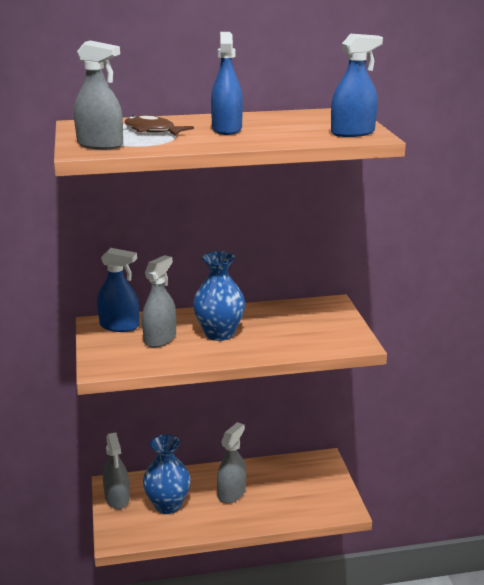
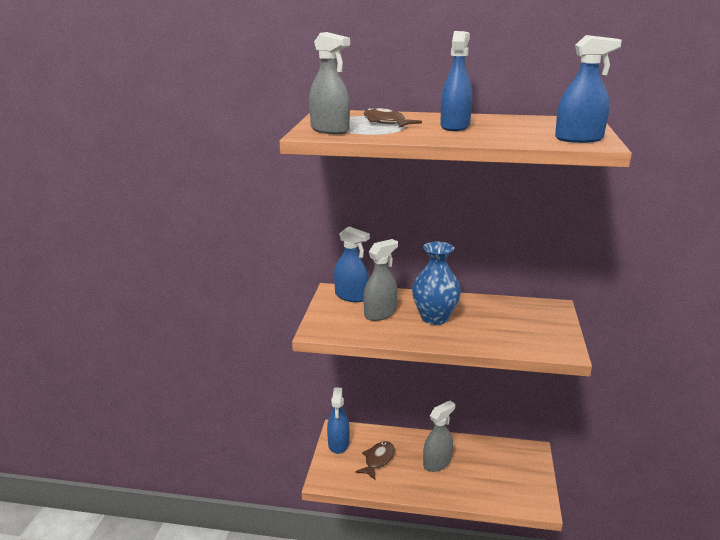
camera: 20 degrees right, 0 degrees up
grey spray bottle [103,433,130,509] -> blue spray bottle [327,388,349,454]
blue vase [143,434,191,514] -> brown fish [355,441,395,480]

